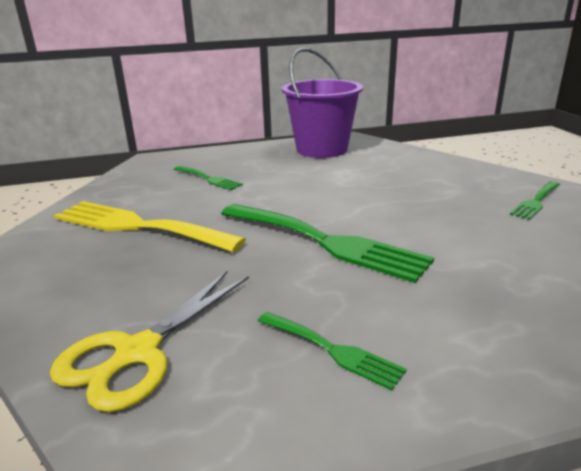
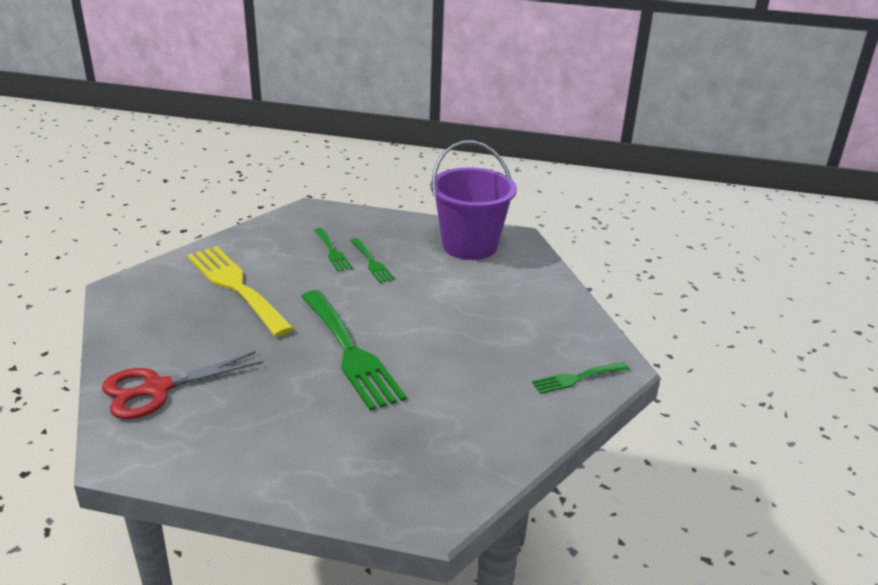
camera: 25 degrees right, 5 degrees up
yellow scissors [50,271,249,412] -> red scissors [102,351,263,419]
green fork [258,312,407,390] -> green fork moved to [350,238,395,283]

